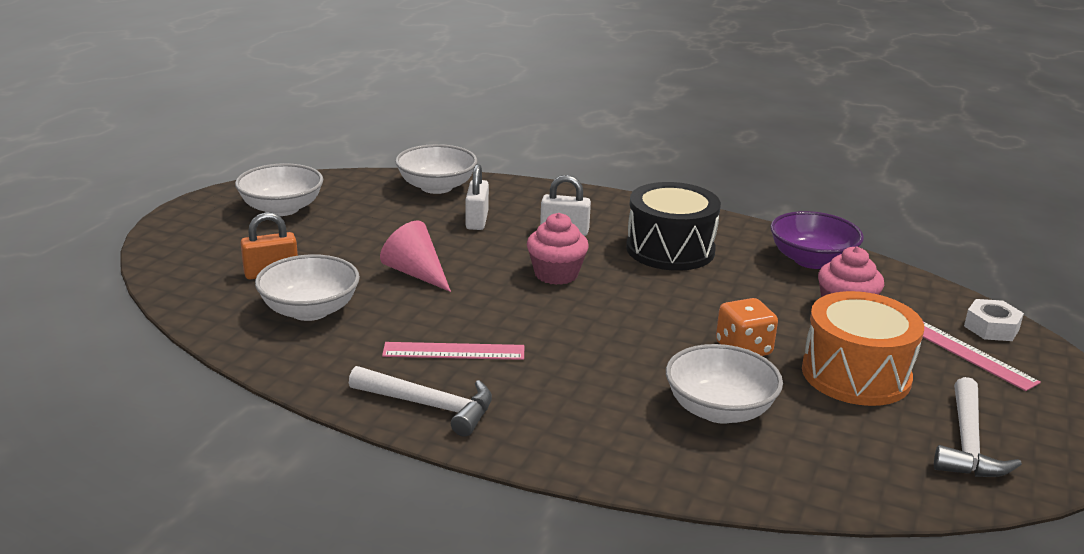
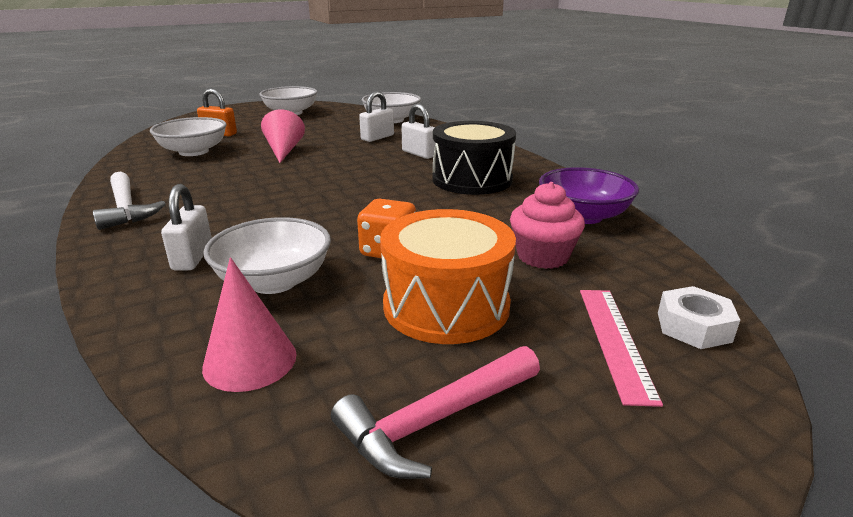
camera: 40 degrees right, 0 degrees up
pink ruler [382,342,524,360] -> none
pink cupcake [527,213,589,285] -> none
white hammer [934,377,1022,477] -> pink hammer [331,346,540,479]
none -> white padlock [161,184,212,271]
none -> pink cone [202,257,297,392]

